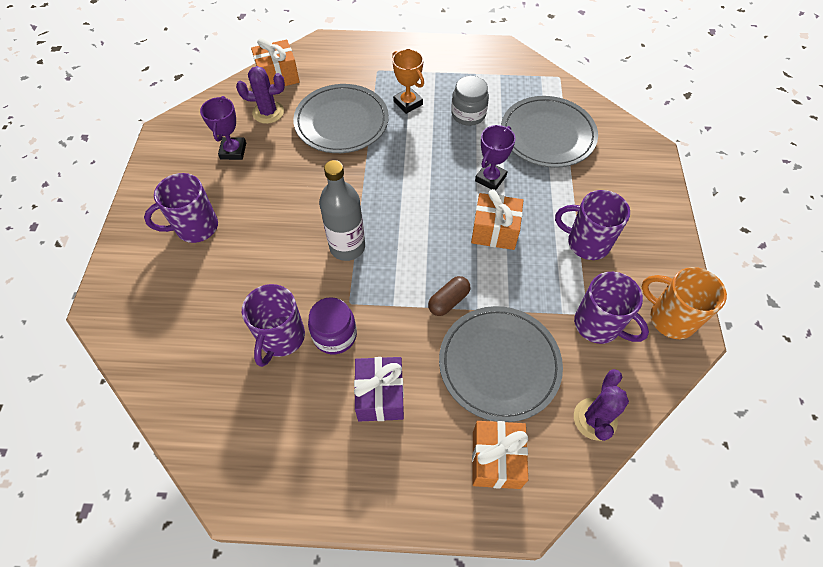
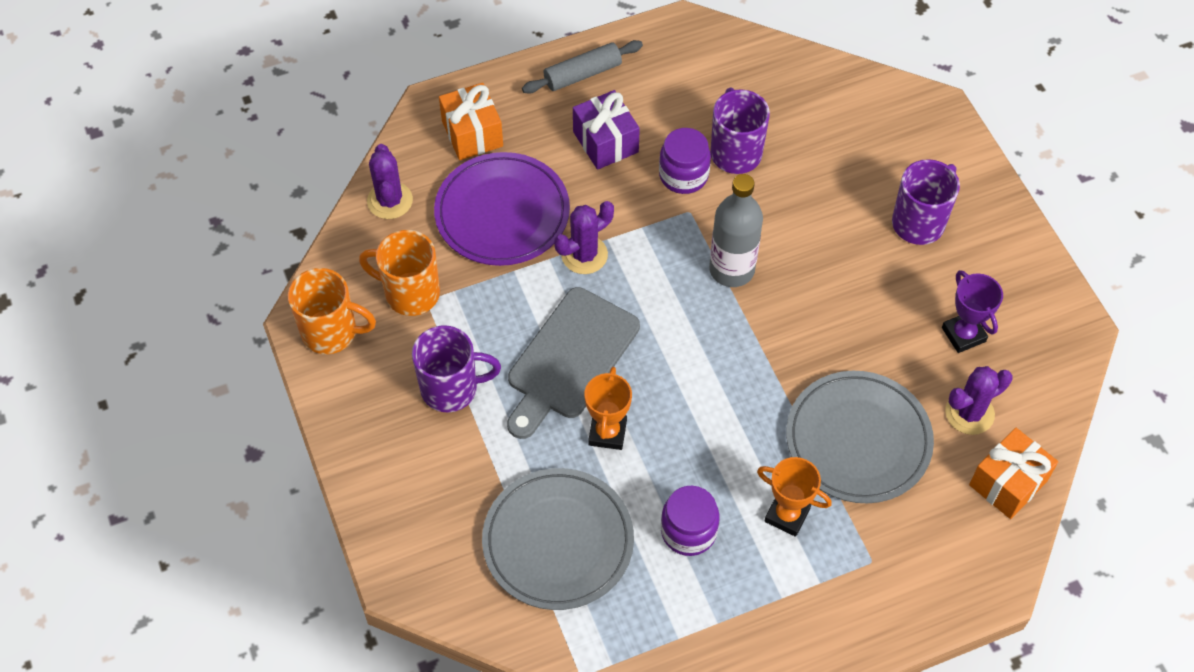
camera: 155 degrees right, 0 degrees up
brown capsule [428,276,470,316] -> purple cactus [554,201,614,274]
grey plate [439,306,563,422] -> purple plate [434,152,570,266]
grey jar [451,76,489,126] -> purple jar [661,486,720,556]
orange gift [471,189,524,250] -> grey cutting board [507,287,640,439]
purple trophy [475,125,516,190] -> orange trophy [584,367,632,450]
purple mug [574,272,649,344] -> orange mug [359,230,440,316]
none -> grey rolling pin [522,40,643,94]

